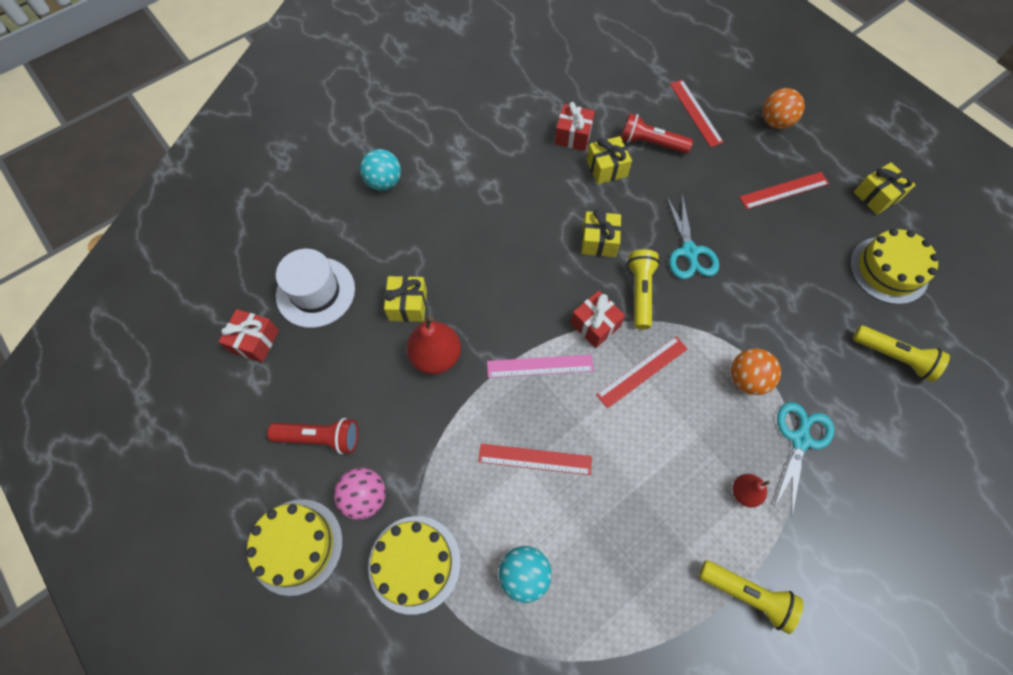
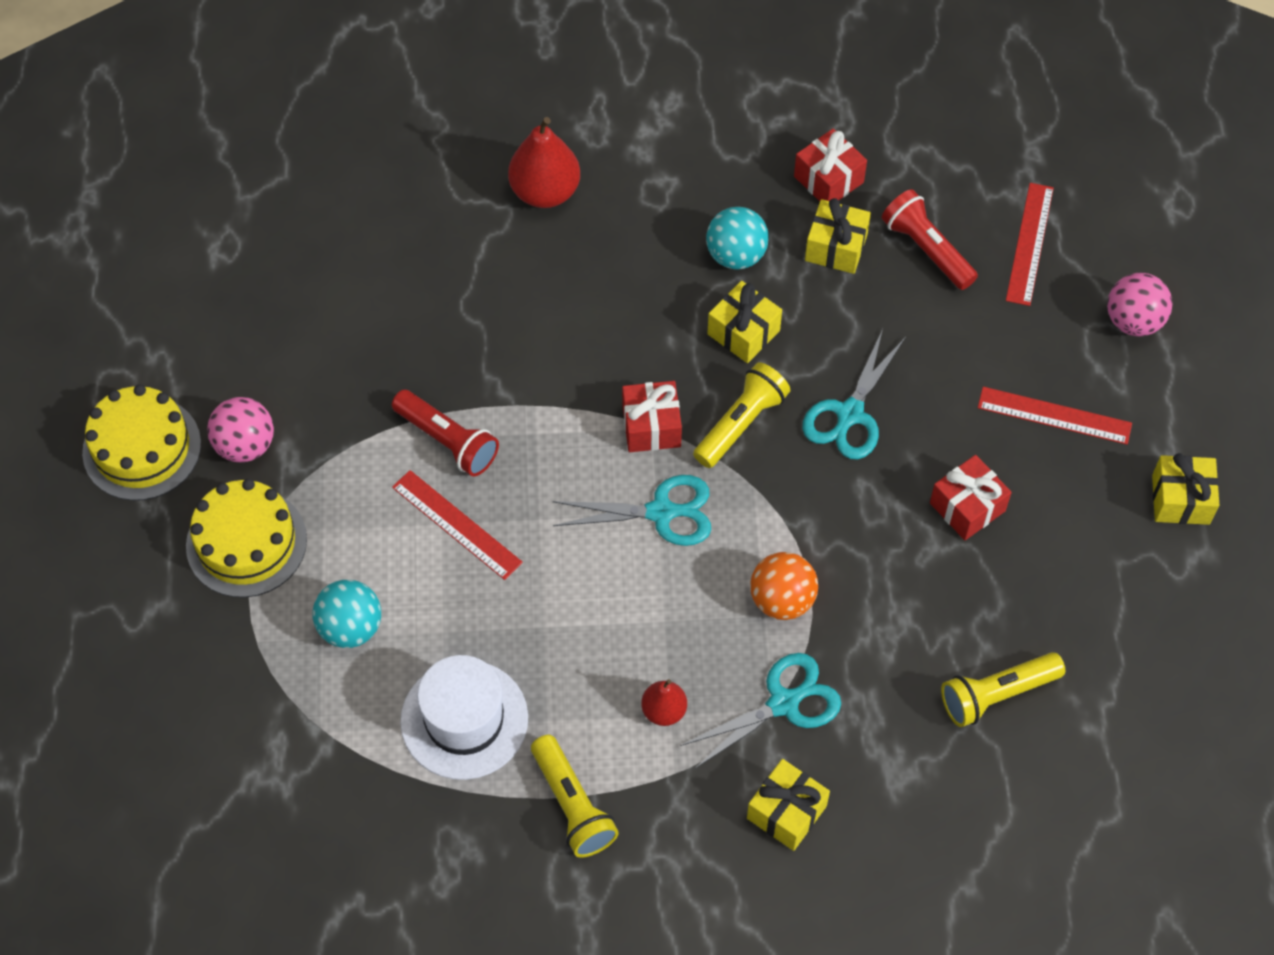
camera: 35 degrees right, 5 degrees down
red gift [219,309,279,363] -> red gift moved to [930,455,1012,540]
red flashlight [267,418,358,454] -> red flashlight moved to [392,390,499,476]
white hat [276,249,355,328] -> white hat moved to [400,655,528,780]
turquoise ball [360,149,401,191] -> turquoise ball moved to [706,207,769,269]
yellow gift [384,276,427,322] -> yellow gift moved to [747,759,830,851]
red pear [407,316,461,374] -> red pear moved to [508,117,580,208]
pink ruler [487,355,594,378] -> none
red ruler [596,336,688,409] -> turquoise scissors [553,475,711,546]
orange ball [762,88,805,129] -> pink ball [1107,273,1173,336]
yellow cake [850,229,939,304] -> none
yellow flashlight [853,325,950,382] -> yellow flashlight turned 90 degrees clockwise [941,652,1065,727]

